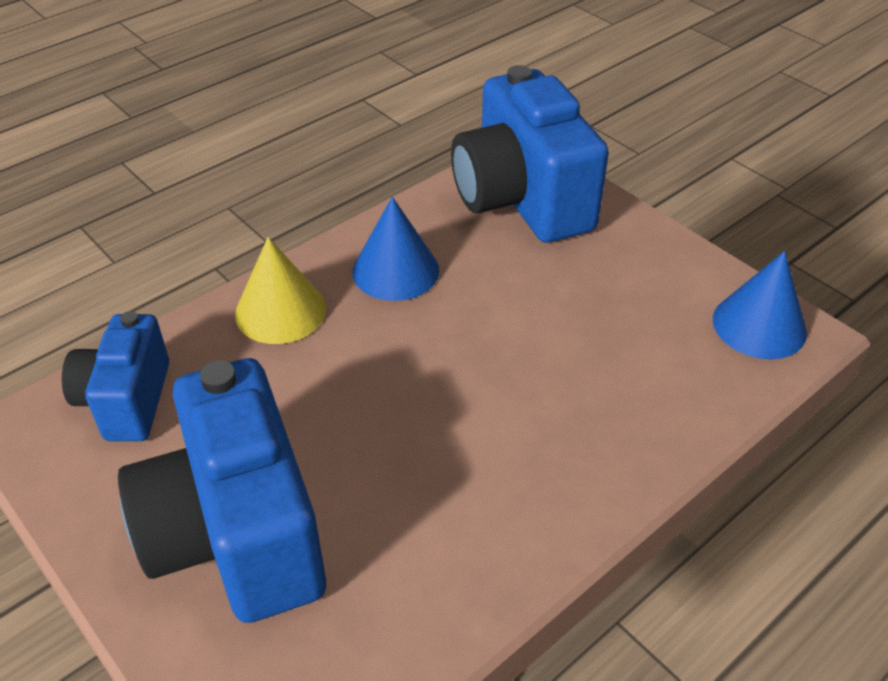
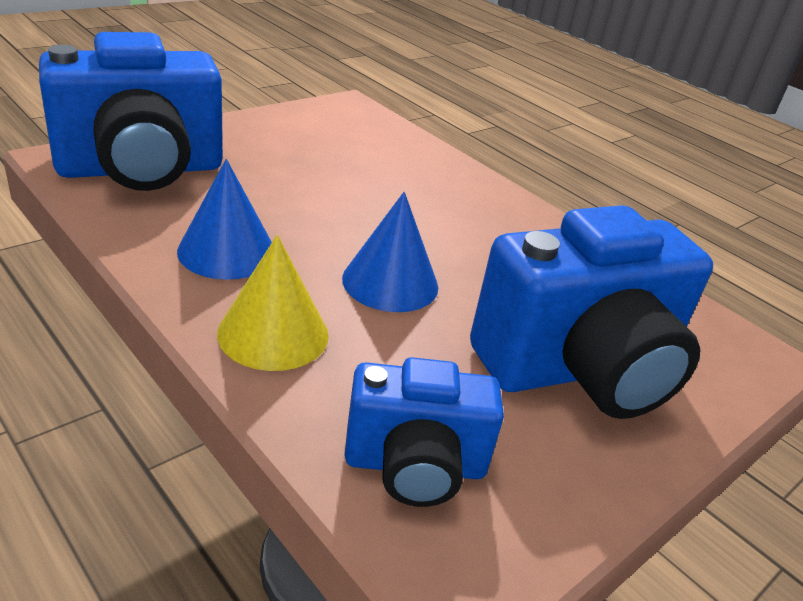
camera: 95 degrees left, 10 degrees down
blue cone [713,251,807,359] -> blue cone moved to [342,192,438,312]

